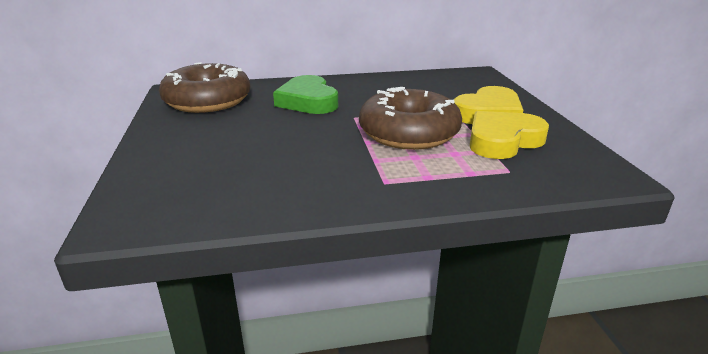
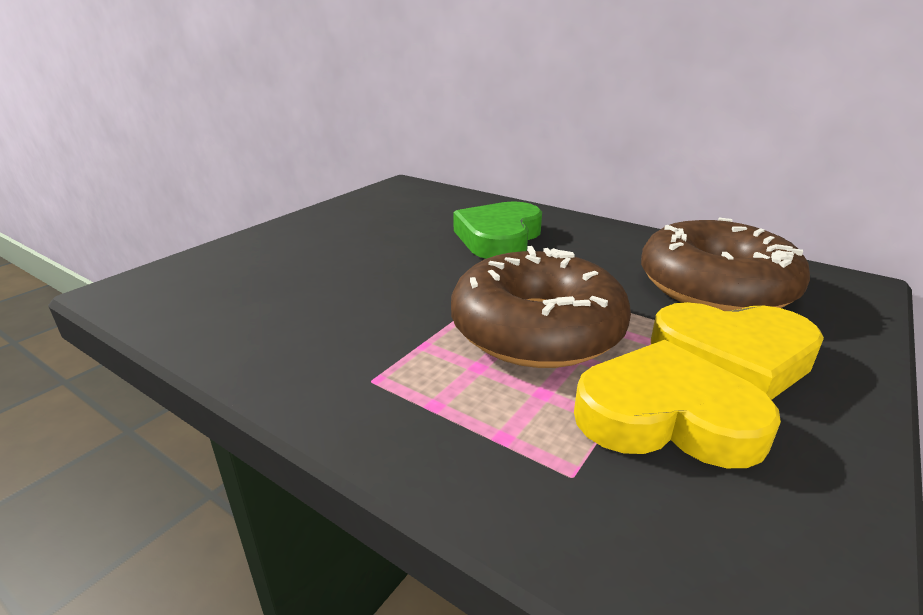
camera: 45 degrees right, 0 degrees up
brown donut [159,62,251,113] -> brown donut moved to [641,218,810,311]

